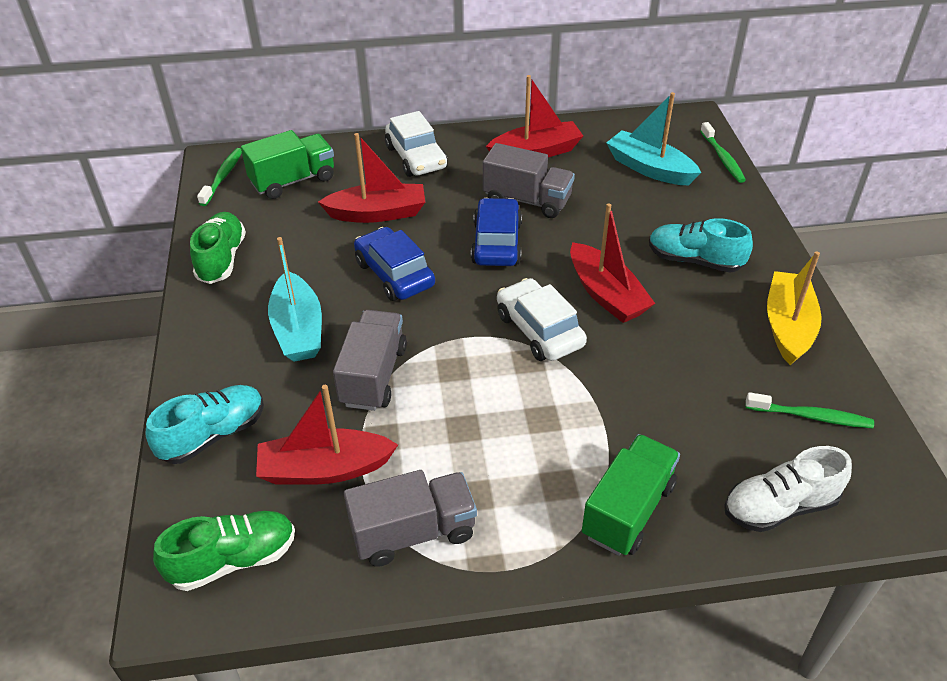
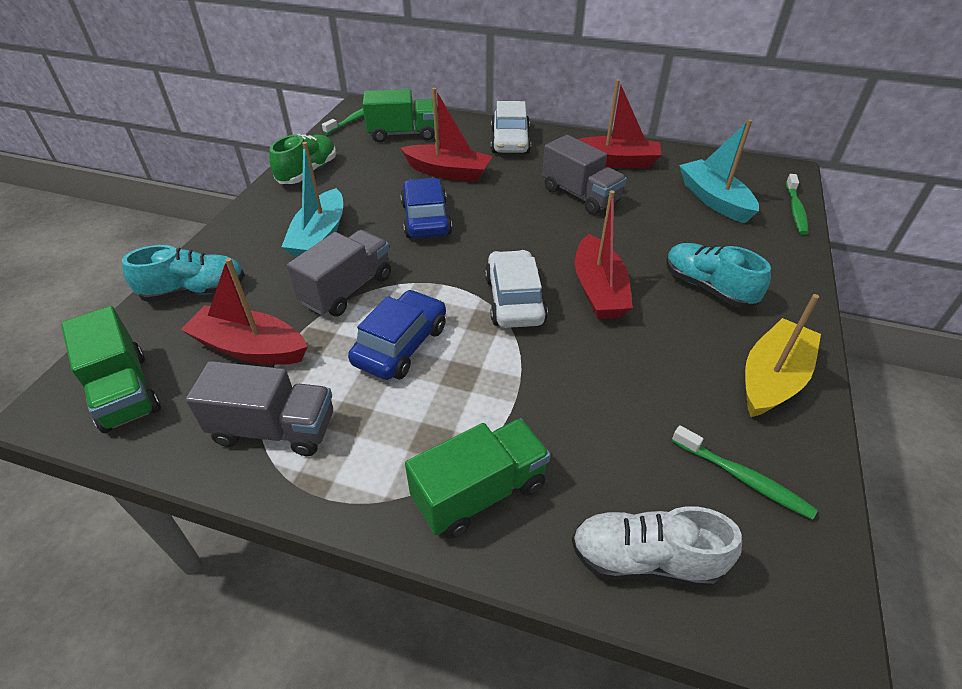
camera: 25 degrees right, 0 degrees up
green shoe [153,511,295,591] -> green truck [61,306,161,433]
blue car [471,198,522,266] -> blue car moved to [348,290,446,380]

